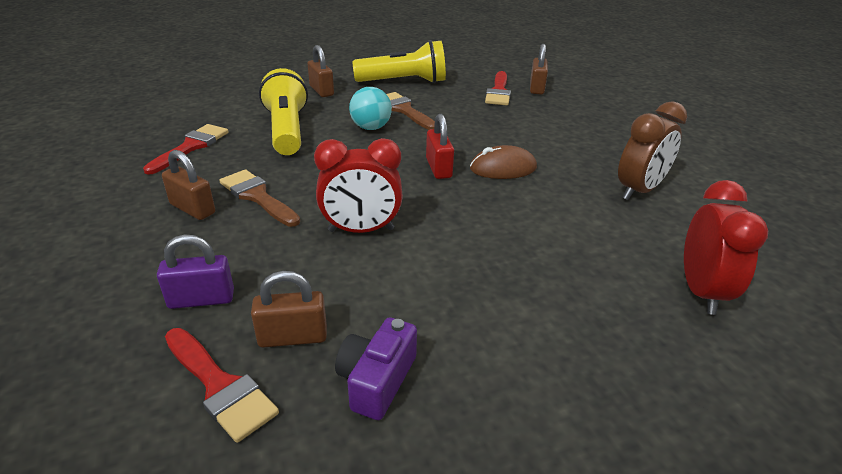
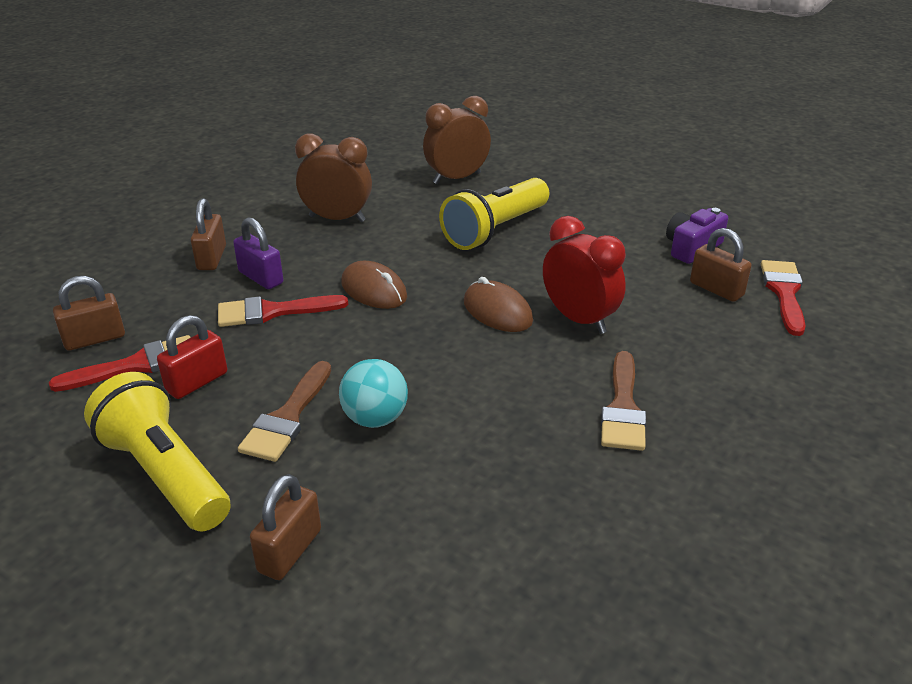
camera: 125 degrees left, 0 degrees up
red brush [143,124,229,175] -> red brush moved to [218,295,348,327]
purple padlock [157,235,234,309] -> purple padlock moved to [233,217,283,289]
brown padlock [162,150,215,220] -> brown padlock moved to [191,198,226,270]
yellow flashlight [259,68,308,155] -> yellow flashlight moved to [439,178,549,250]
purple camera [335,317,417,420] -> purple camera turned 150 degrees clockwise [666,208,728,264]
red padlock [426,114,454,179] -> red padlock moved to [157,315,227,399]
red clock [684,180,768,315] -> brown clock [423,96,491,184]
none -> brown mouse [464,277,533,332]

